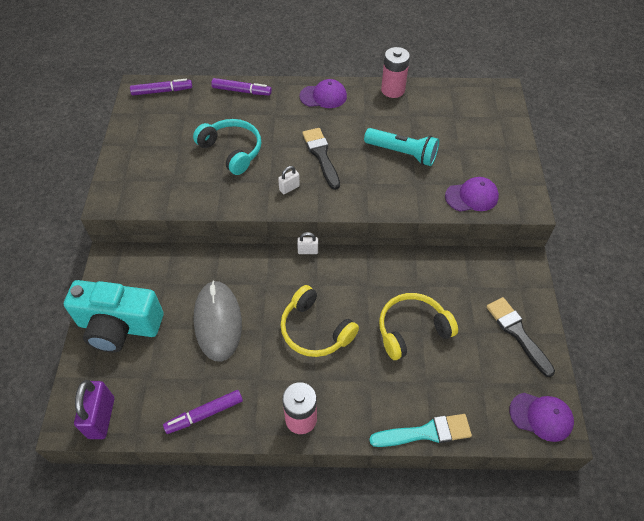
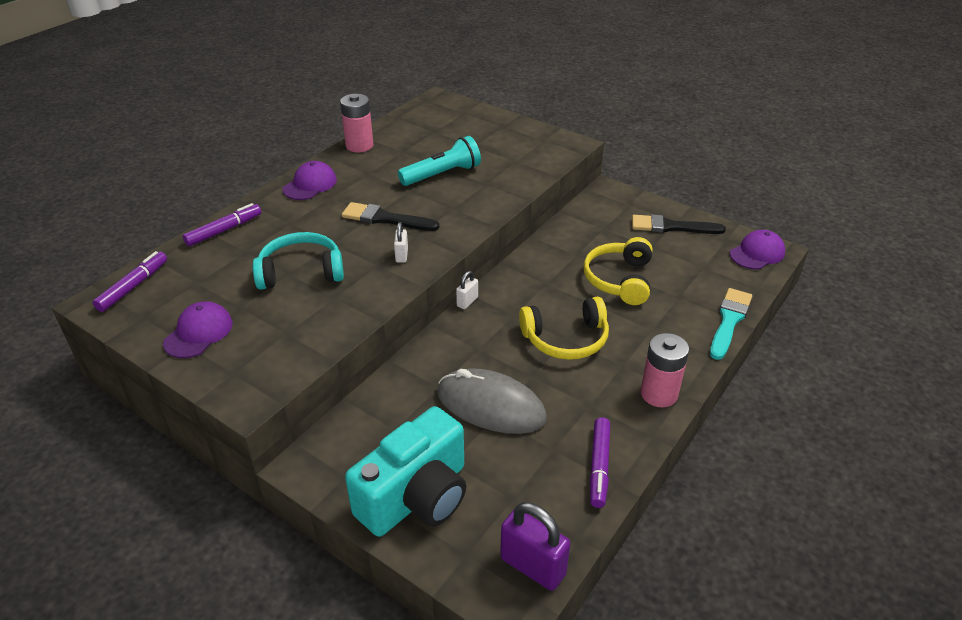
camera: 55 degrees left, 15 degrees down
purple cap [445,177,499,212] -> purple cap moved to [163,301,233,358]

